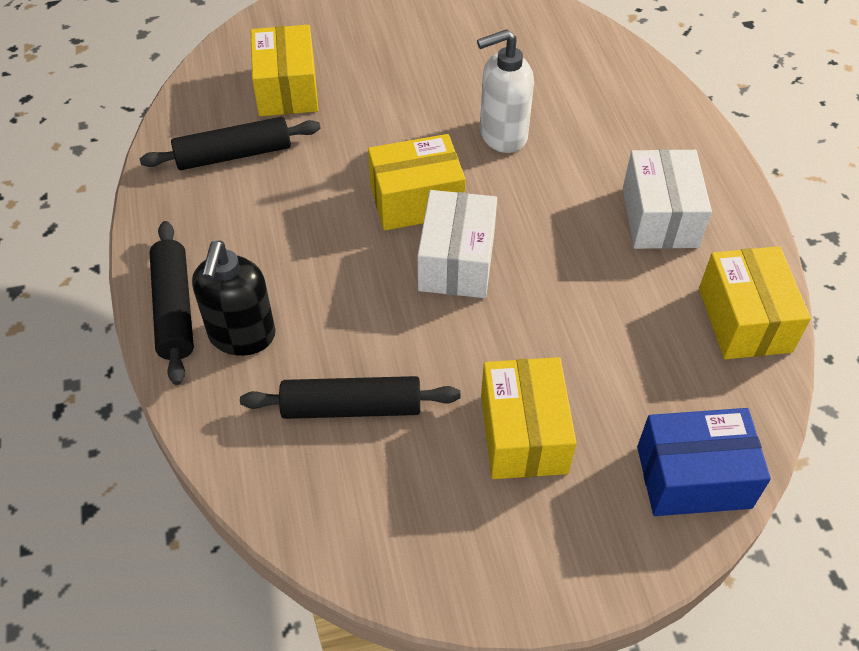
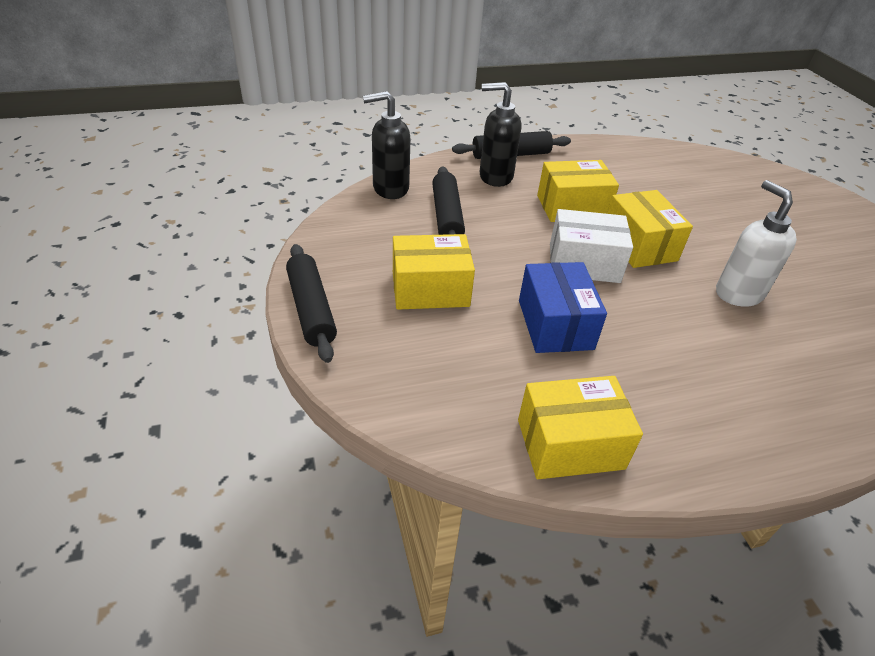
camera: 85 degrees right, 10 degrees down
black rolling pin [140,117,321,170] -> black rolling pin moved to [286,244,337,363]
yellow box [251,25,318,116] -> yellow box moved to [537,160,619,222]
white box [623,149,712,249] -> none
blue box [637,408,771,516] -> blue box moved to [519,262,607,353]
none -> black soap dispenser [363,91,411,199]

